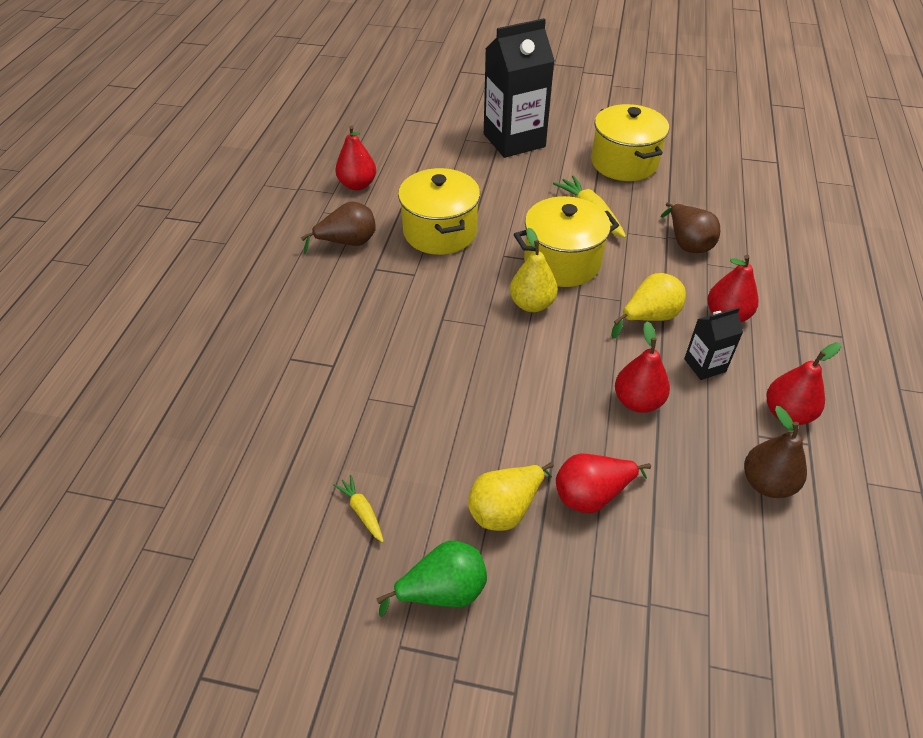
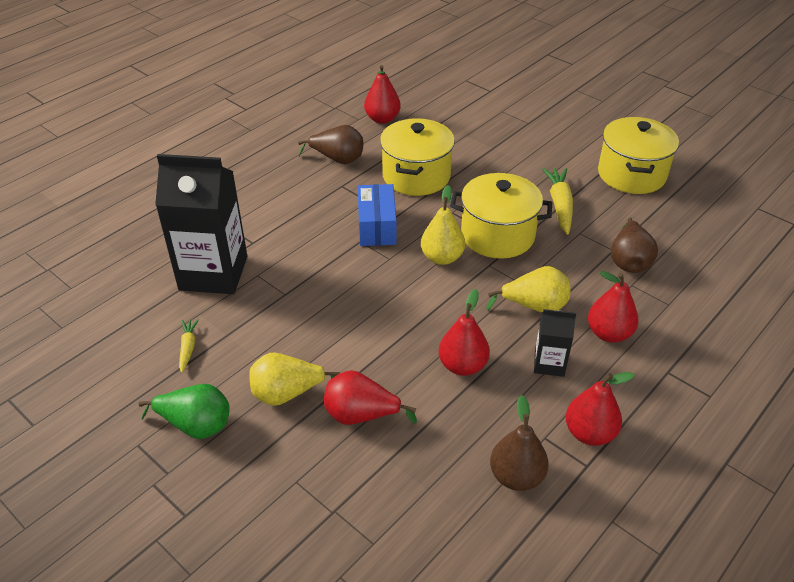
camera: 30 degrees right, 5 degrees down
black carton [484,18,555,158] -> black carton moved to [155,154,247,294]
none -> blue box [358,184,396,246]

